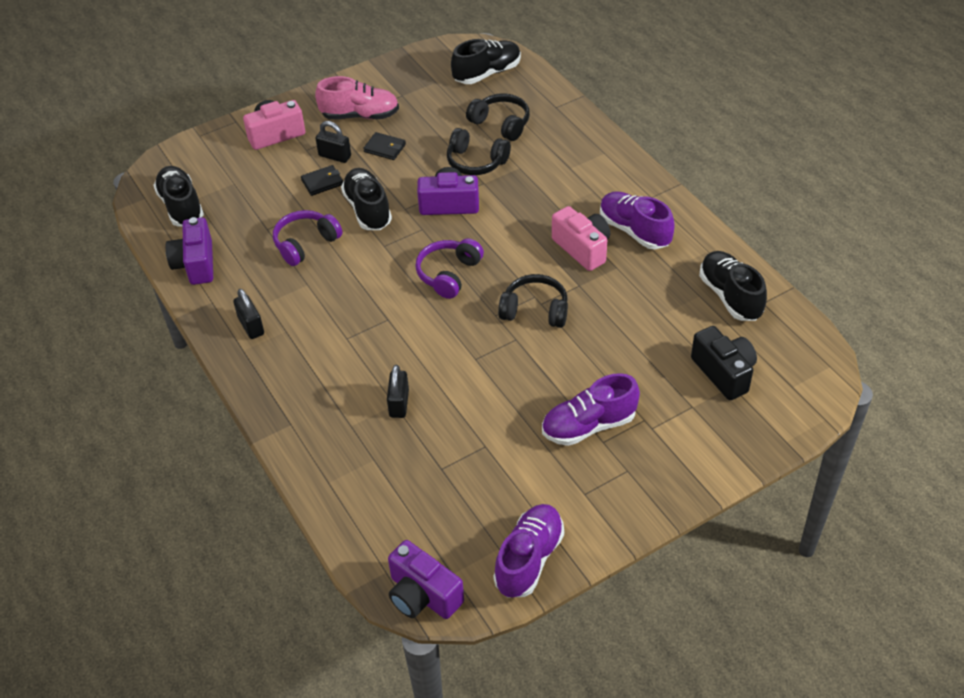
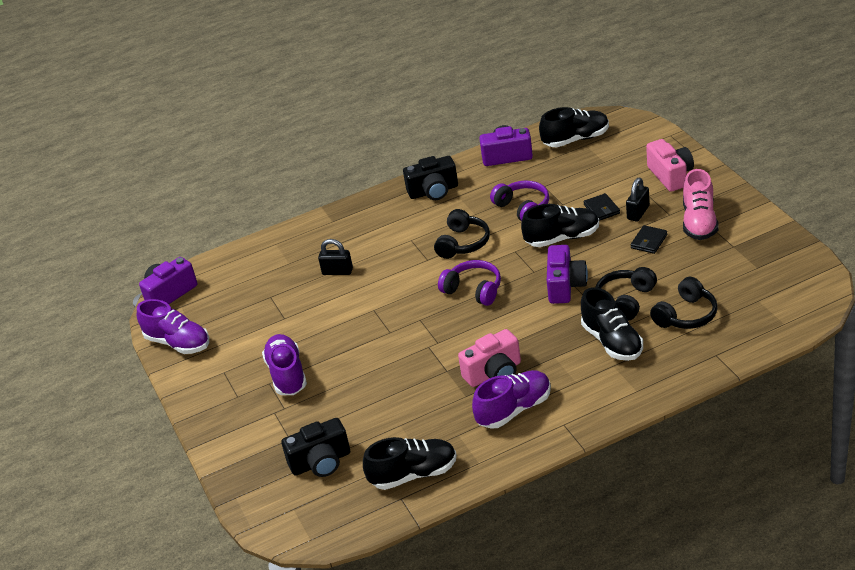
camera: 100 degrees right, 10 degrees down
black padlock [233,289,264,339] -> black camera [403,156,458,200]
black shoe [451,39,521,84] -> black shoe moved to [581,287,643,361]
black headphones [498,274,568,328] -> black headphones moved to [434,209,490,259]

